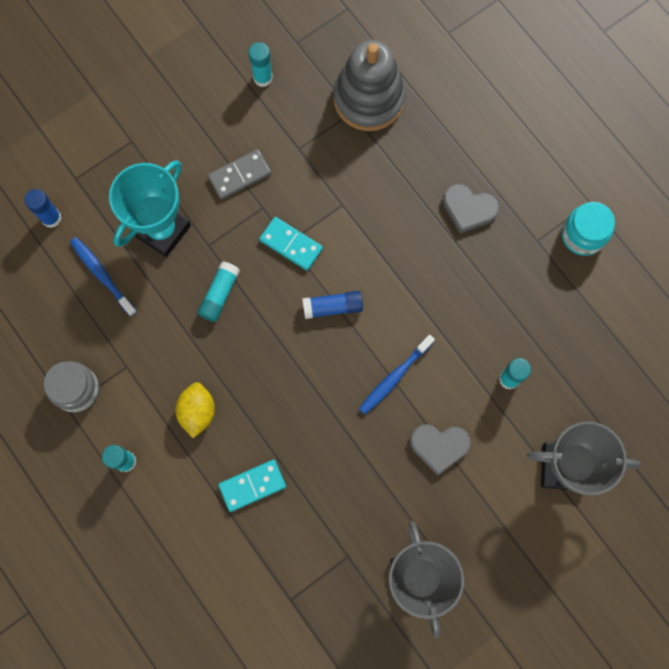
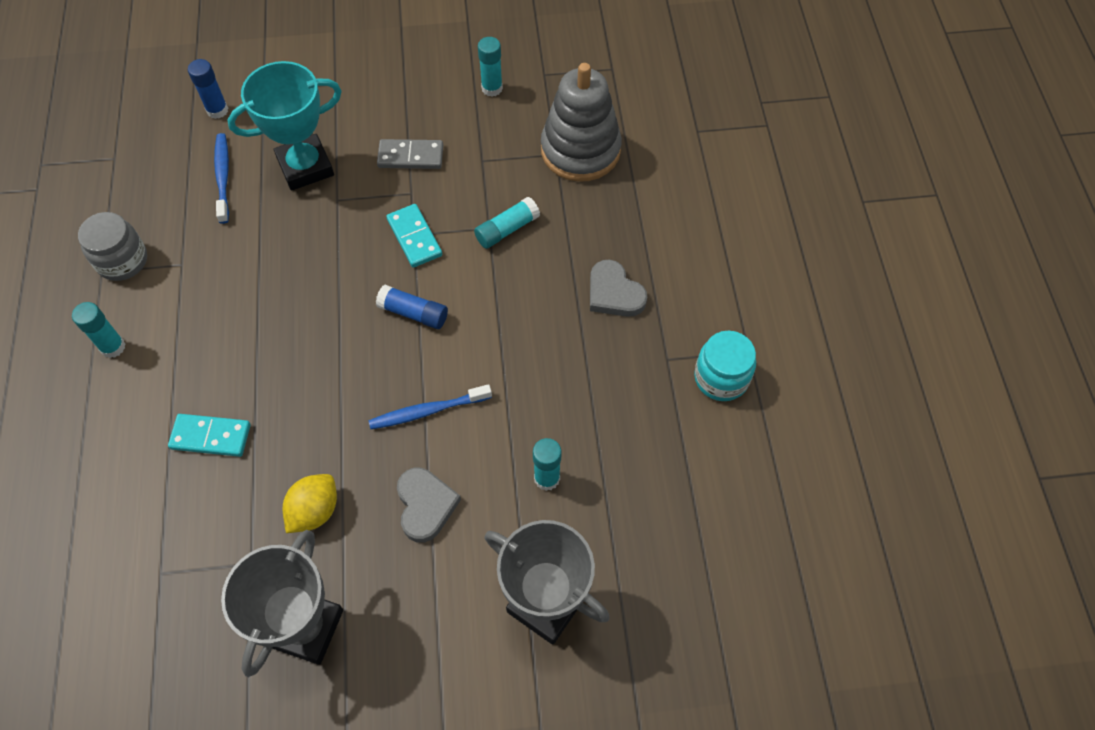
camera: 30 degrees right, 15 degrees down
yellow lemon [175,382,215,438] -> yellow lemon moved to [283,474,337,533]
turquoise glue stick [198,261,240,322] -> turquoise glue stick moved to [474,197,540,249]
grey heart [410,424,471,475] -> grey heart turned 135 degrees counterclockwise [397,467,461,543]

